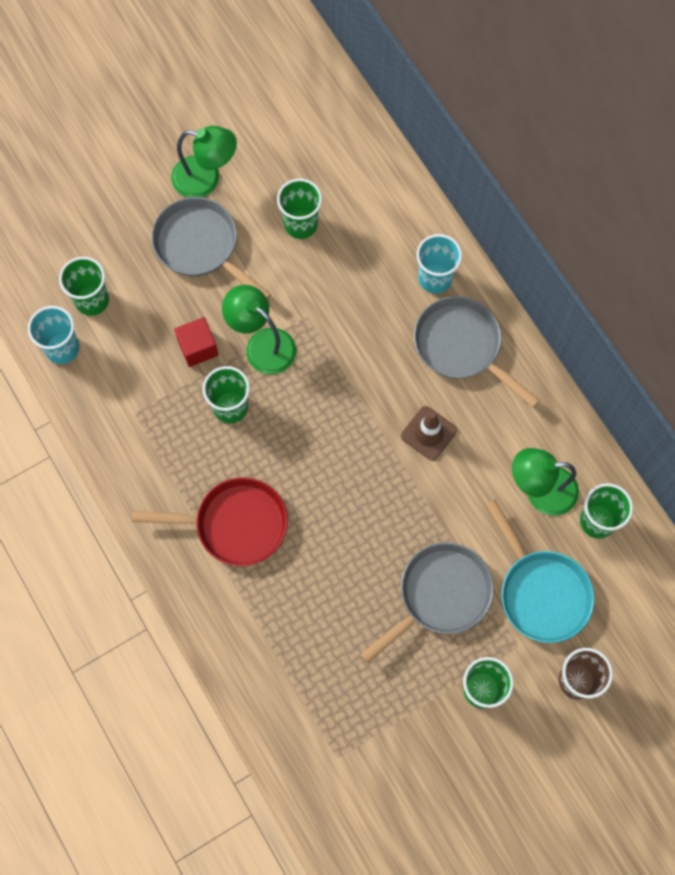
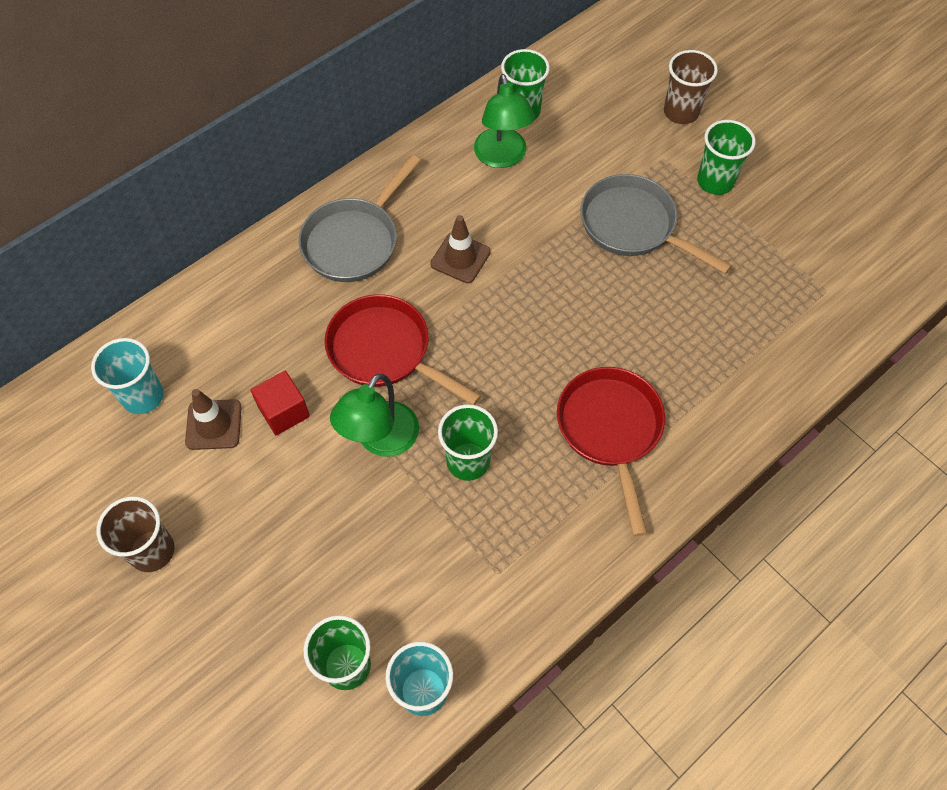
camera: 100 degrees left, 10 degrees down
grey pan [151,197,271,300] -> none
green lamp [171,126,237,198] -> brown cup [96,496,174,572]
red cube [174,317,218,367] -> red cube moved to [250,371,310,435]
green cup [277,179,322,239] -> brown traffic cone [185,389,242,450]
turquoise cup [416,234,462,294] -> turquoise cup moved to [91,338,164,414]
turquoise pan [485,499,595,643] -> none
none -> red pan [324,294,481,405]

